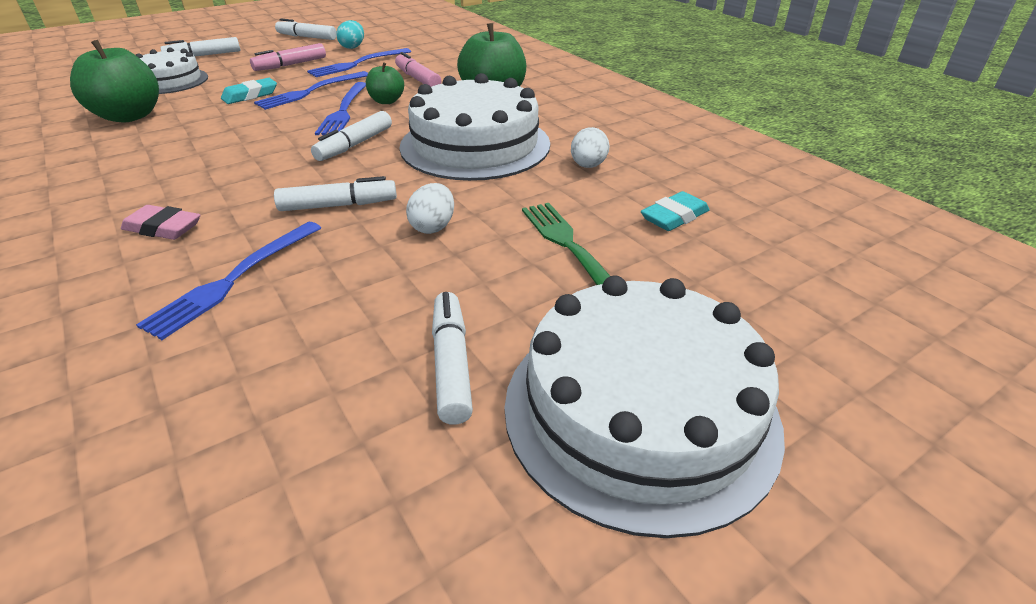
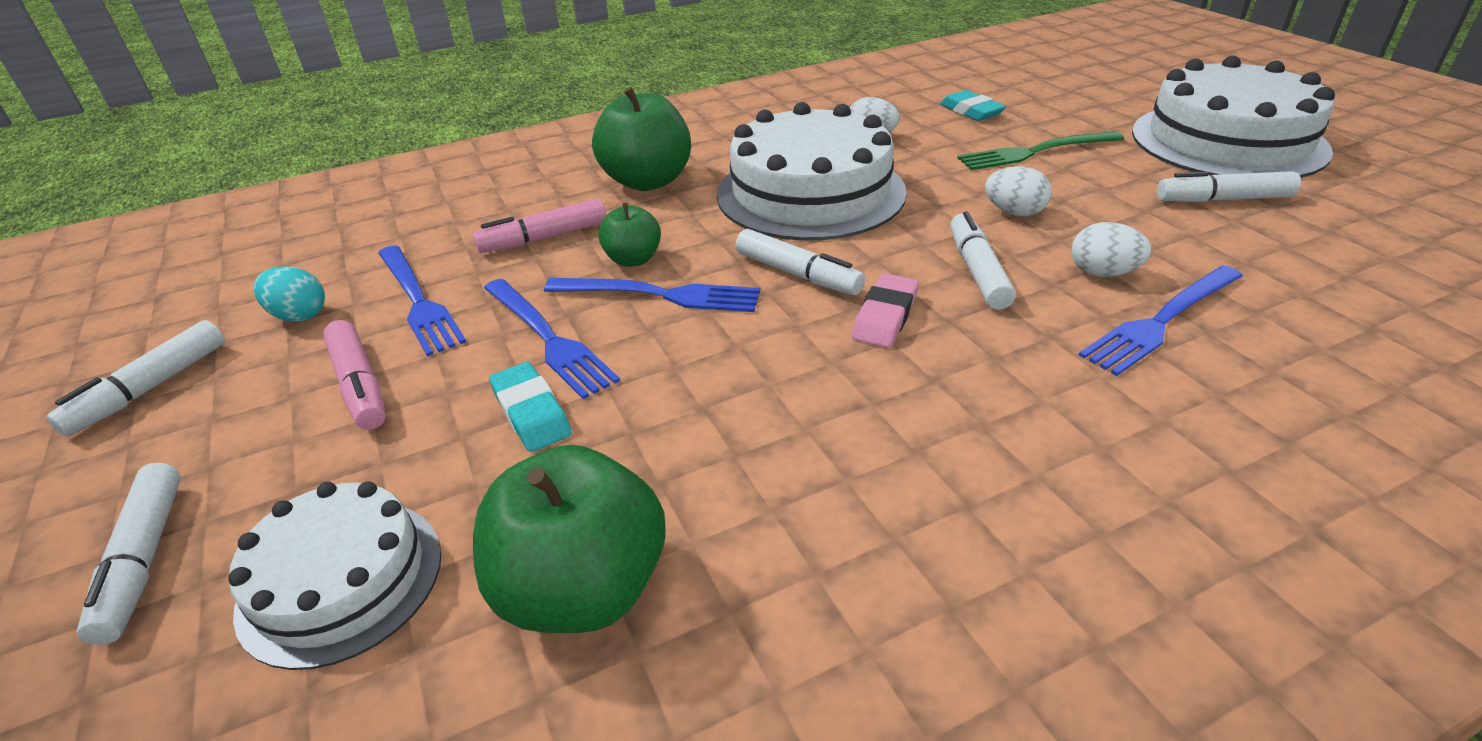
camera: 80 degrees left, 0 degrees up
pink eraser [121,205,200,240] -> pink eraser moved to [852,273,919,348]
blue fork [136,222,321,340] -> blue fork turned 105 degrees clockwise [1078,266,1243,376]
none -> white egg [1071,222,1151,277]

